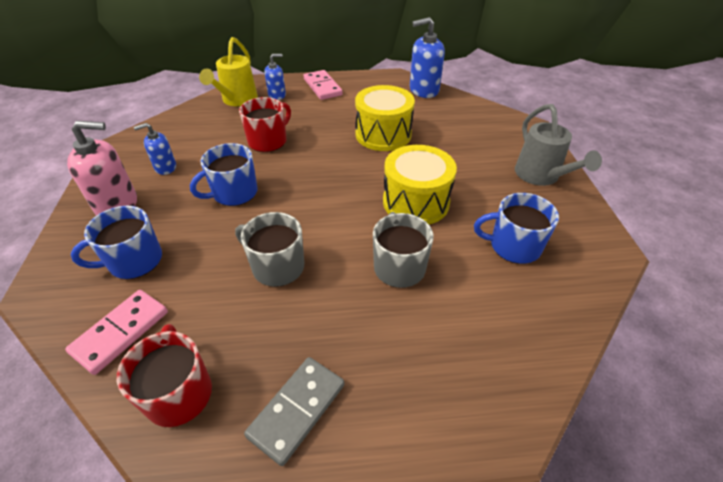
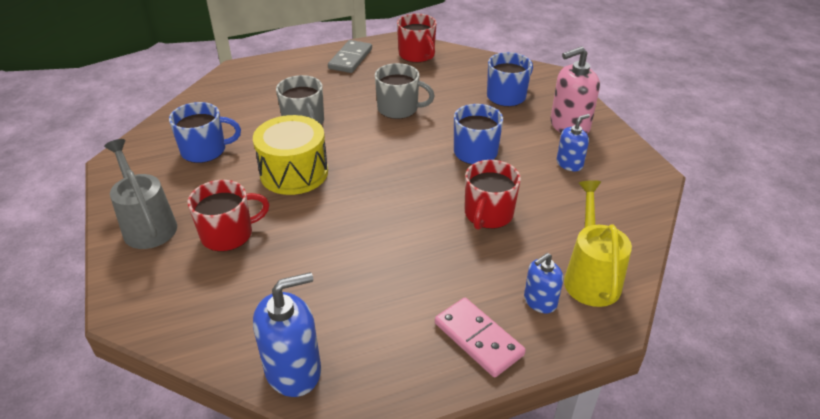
camera: 165 degrees right, 5 degrees down
pink domino [65,290,168,375] -> none
yellow drum [355,85,415,151] -> none
none -> red mug [188,180,270,252]

